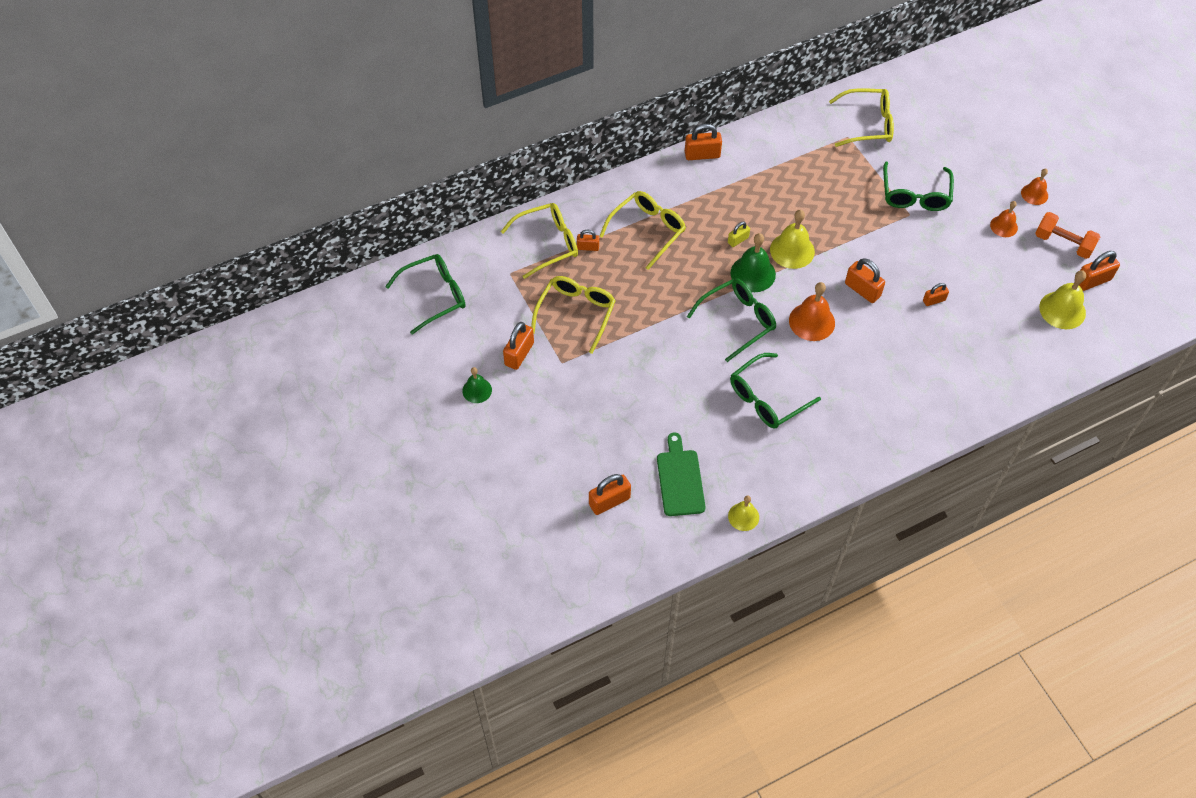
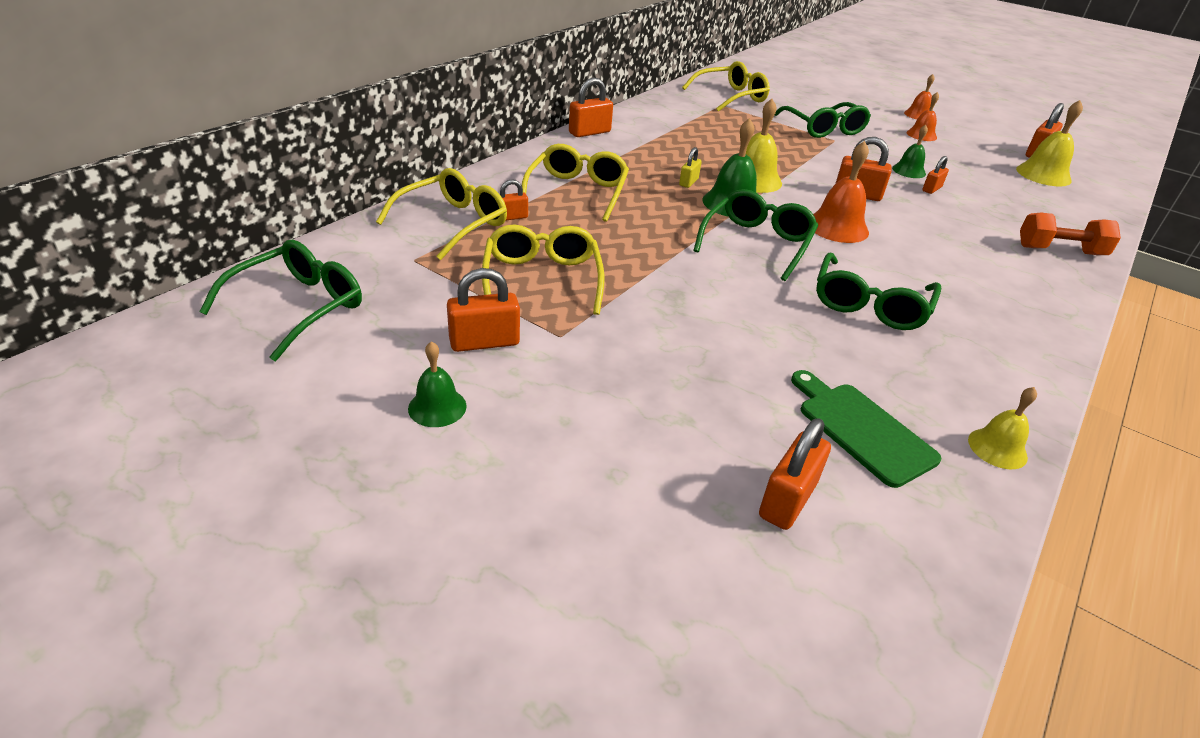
camera: 30 degrees left, 20 degrees down
orange padlock [503,322,534,370] -> orange padlock turned 75 degrees clockwise [447,268,520,352]
orange dumbbell [1035,212,1100,259] -> orange dumbbell moved to [1020,213,1121,255]
none -> green bell [892,125,928,178]

